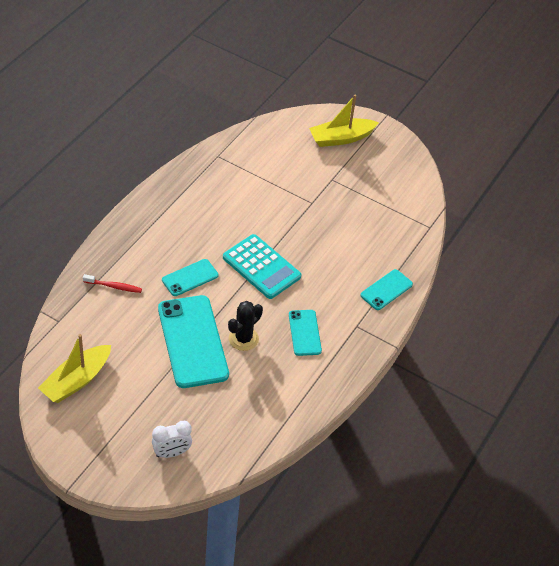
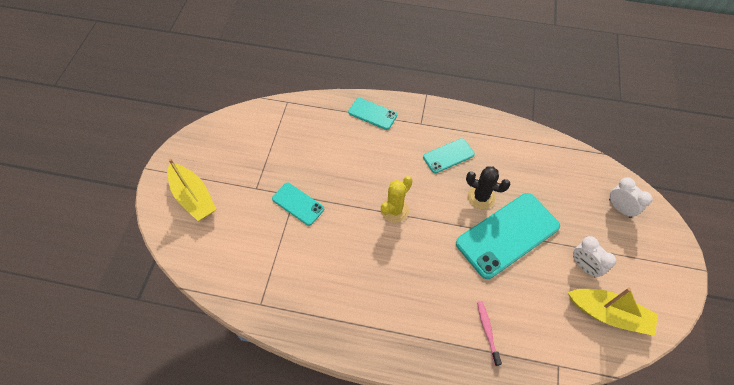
camera: 105 degrees left, 10 degrees up
red toothbrush [83,274,142,293] -> pink toothbrush [477,301,502,366]
turquoise phone [162,259,218,296] -> turquoise phone moved to [272,183,324,226]
turquoise calculator [223,234,301,299] -> yellow cactus [381,176,413,223]
none -> white clock [573,236,616,277]

